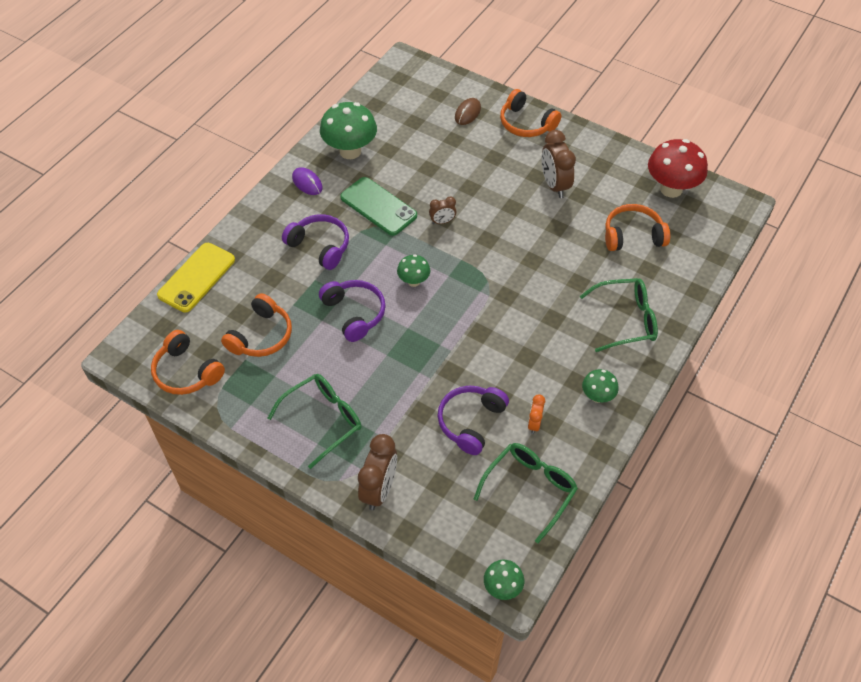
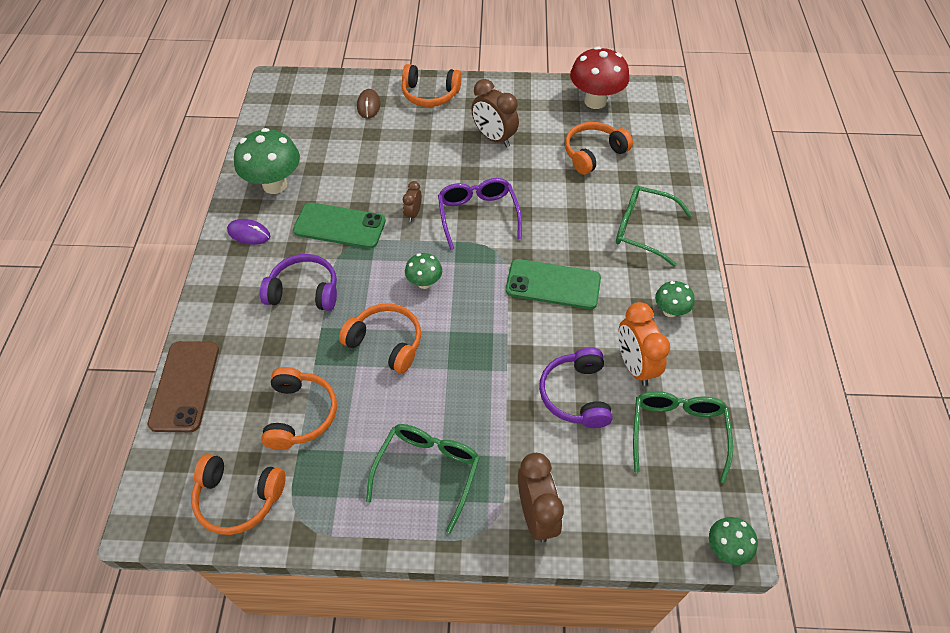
camera: 30 degrees left, 0 degrees up
yellow phone [157,243,235,312] -> brown phone [148,341,219,432]
purple headphones [319,280,386,342] -> orange headphones [339,303,421,374]
brown clock [429,196,456,224] -> brown clock turned 150 degrees clockwise [403,181,422,222]
orange clock [528,394,545,434] -> orange clock [618,302,670,386], size x1.86
green glasses [580,278,658,352] -> green glasses turned 120 degrees counterclockwise [616,185,692,267]
none -> purple glasses [438,178,522,250]
none -> green phone [506,259,601,309]

